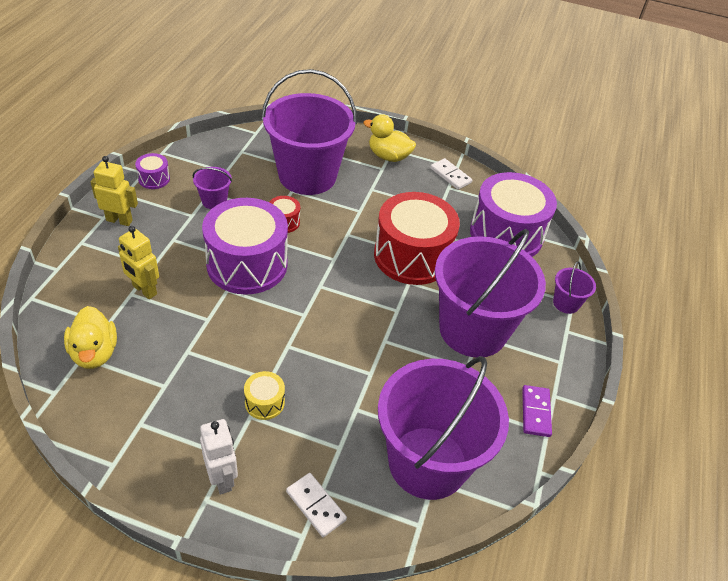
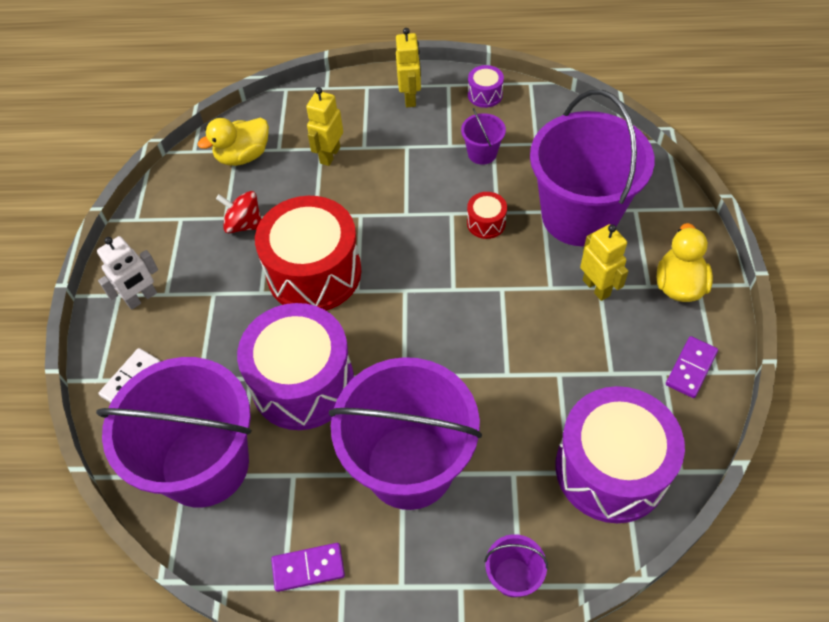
camera: 80 degrees right, 10 degrees up
purple drum [202,198,288,295] -> purple drum moved to [237,303,354,430]
yellow drum [244,371,285,420] -> none
red drum [374,192,460,285] -> red drum moved to [255,196,362,311]
white domino [430,158,472,190] -> purple domino [666,336,718,398]
none -> red spinning top [216,191,261,233]
none -> yellow robot [580,224,629,301]

